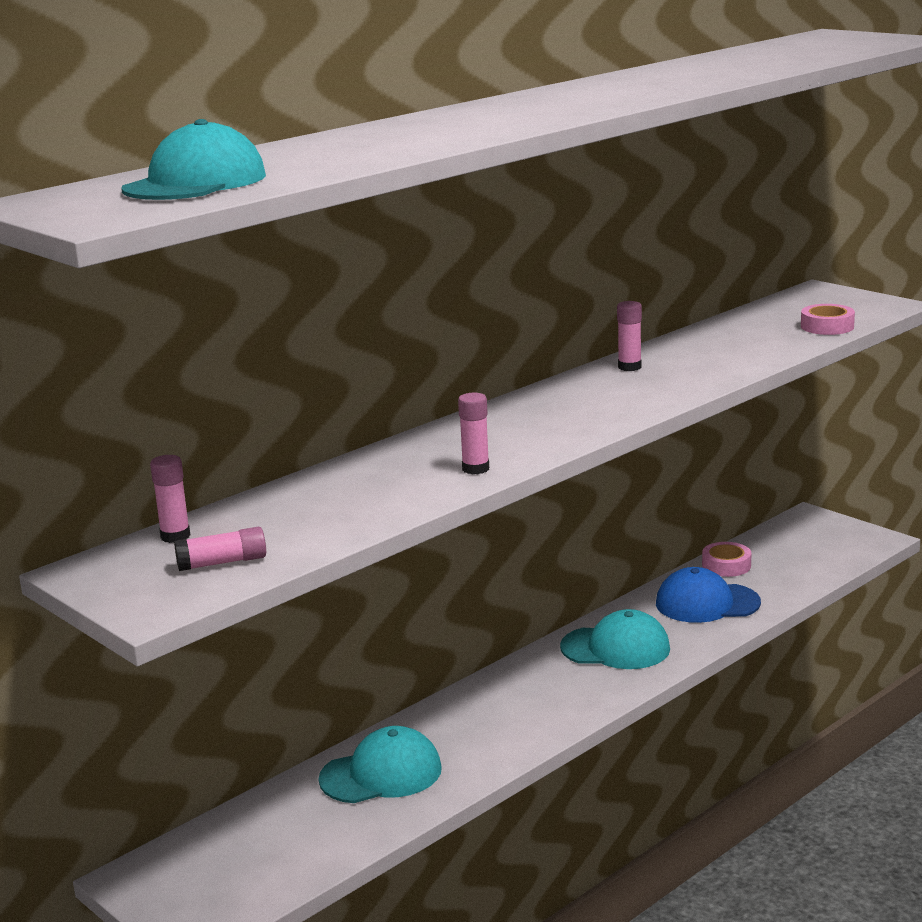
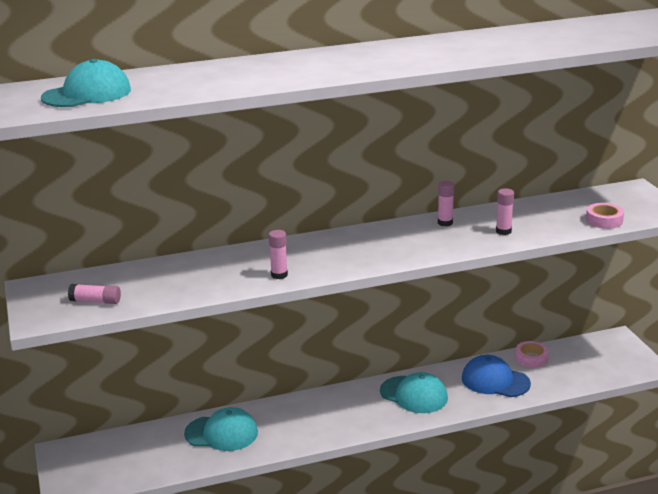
camera: 25 degrees right, 5 degrees up
pink glue stick [150,455,190,543] -> pink glue stick moved to [496,188,514,235]

